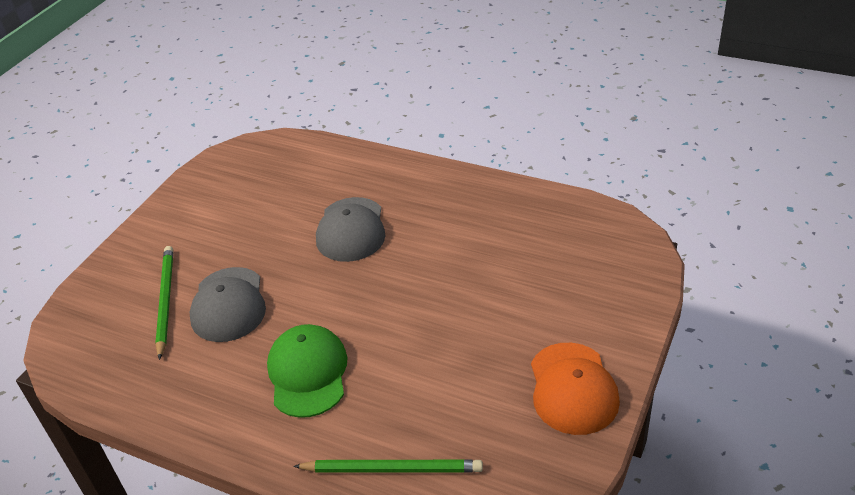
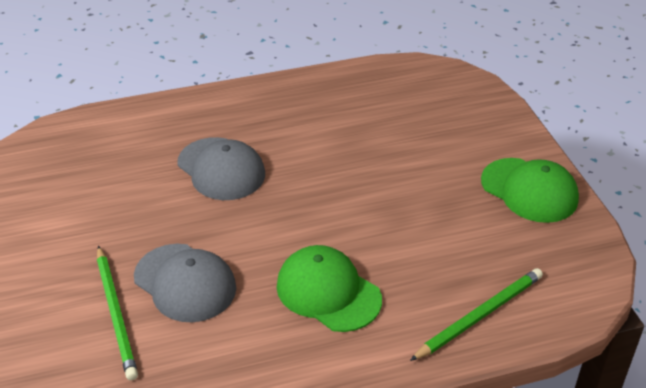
camera: 45 degrees left, 0 degrees up
green pencil [155,246,173,360] -> green pencil turned 150 degrees counterclockwise [97,246,138,380]
orange cap [531,343,620,435] -> green cap [481,158,579,223]

